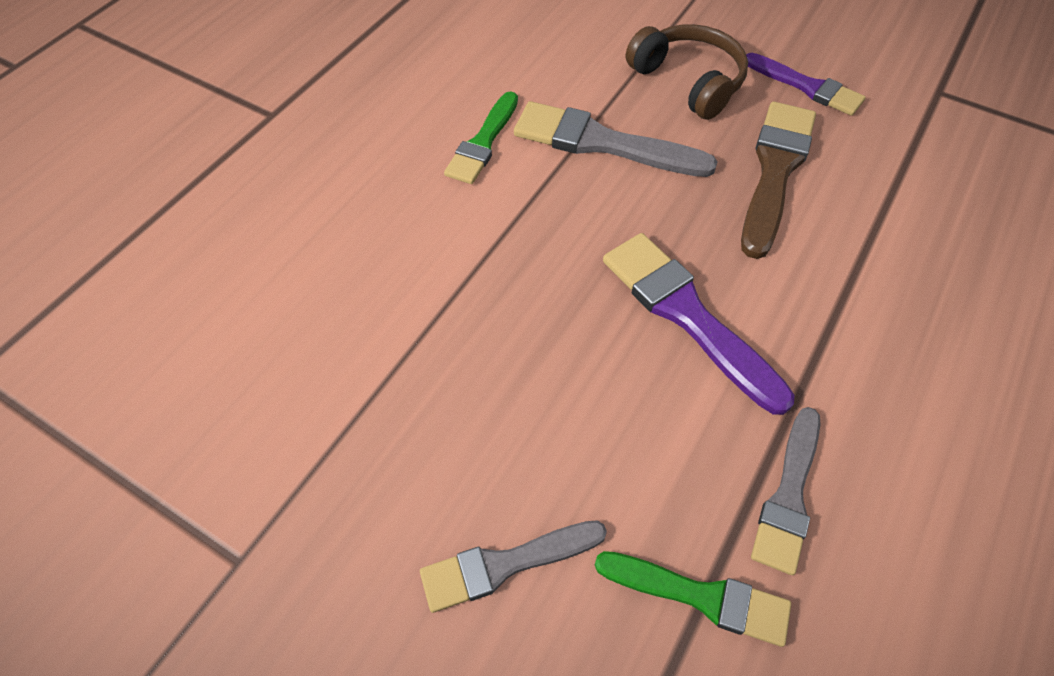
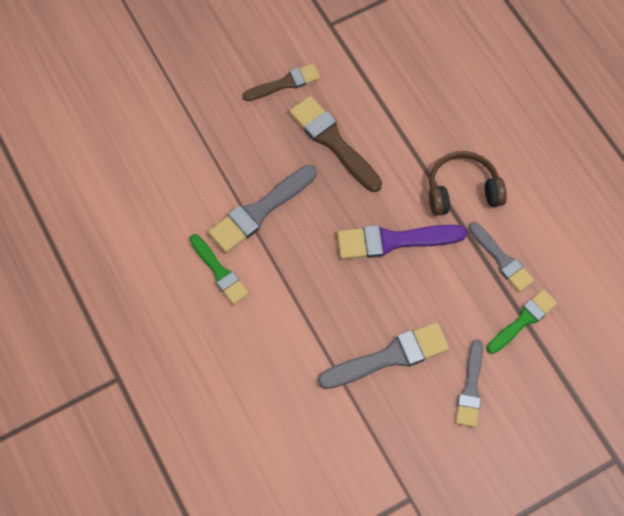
camera: 60 degrees left, 10 degrees up
brown headphones [626,24,748,120] -> brown headphones moved to [429,151,507,216]
purple brush [746,53,866,116] -> brown brush [243,63,321,101]
none -> grey brush [318,322,450,389]

